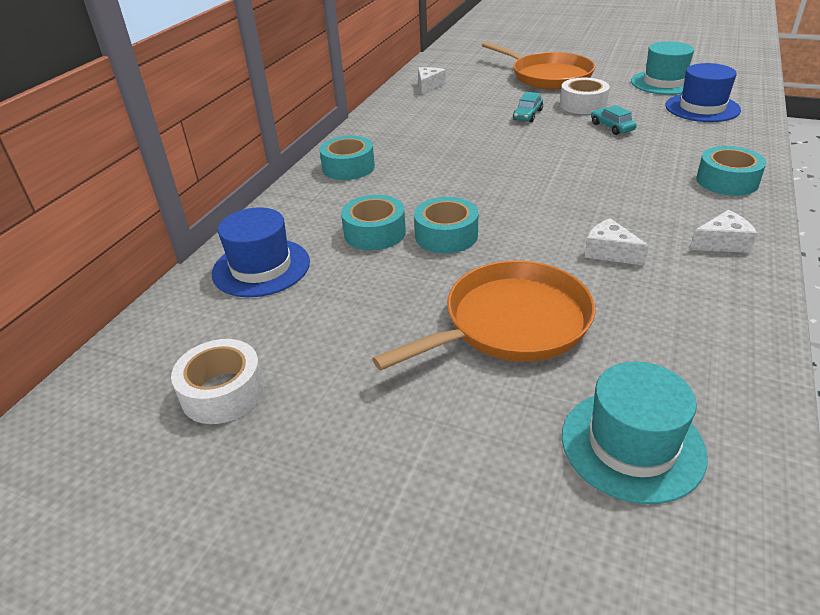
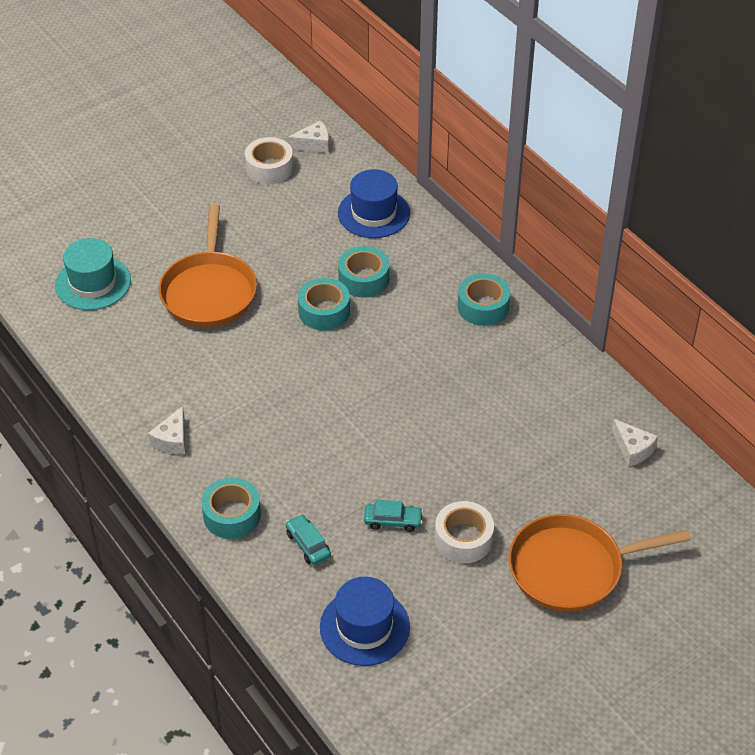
camera: 120 degrees right, 10 degrees up
turquoise car [513,92,543,122] -> turquoise car moved to [286,514,331,565]
white cheese [584,218,649,266] -> white cheese moved to [288,121,329,153]
turquoise hat [631,41,694,95] -> none

